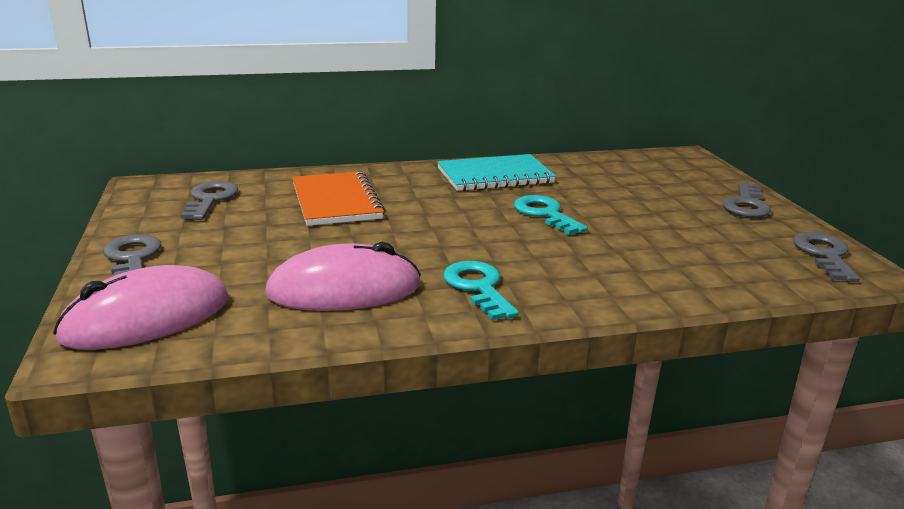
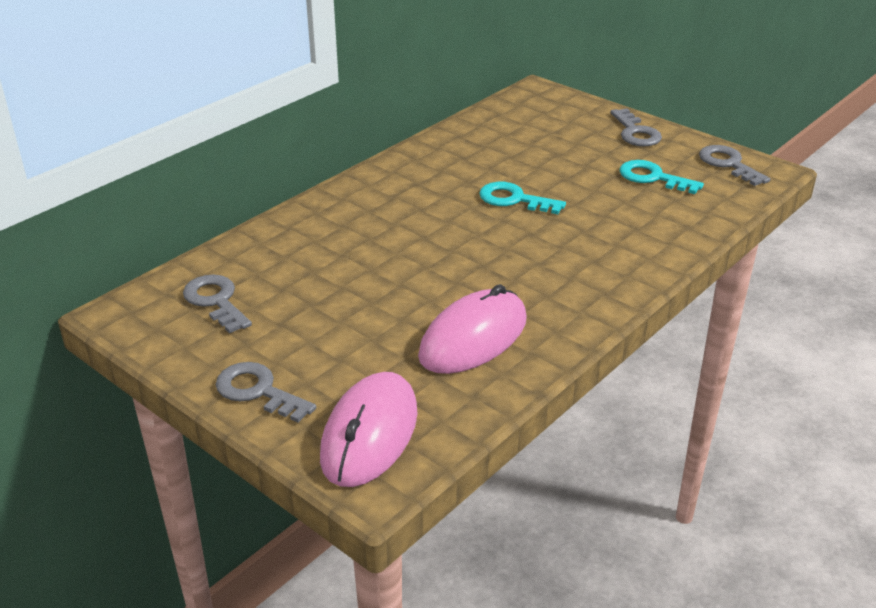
camera: 35 degrees left, 10 degrees up
orange notebook [292,171,385,226] -> none
turquoise notebook [437,154,556,191] -> none
turquoise key [443,261,519,320] -> turquoise key moved to [619,160,704,194]

